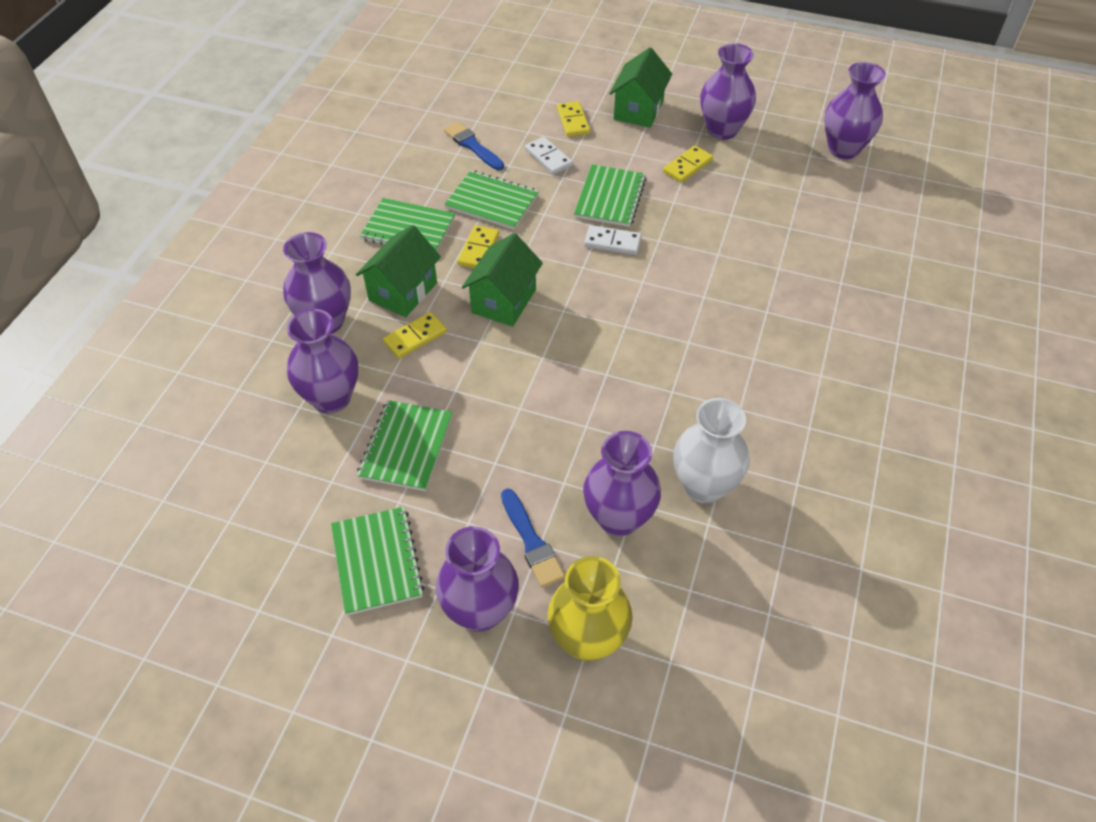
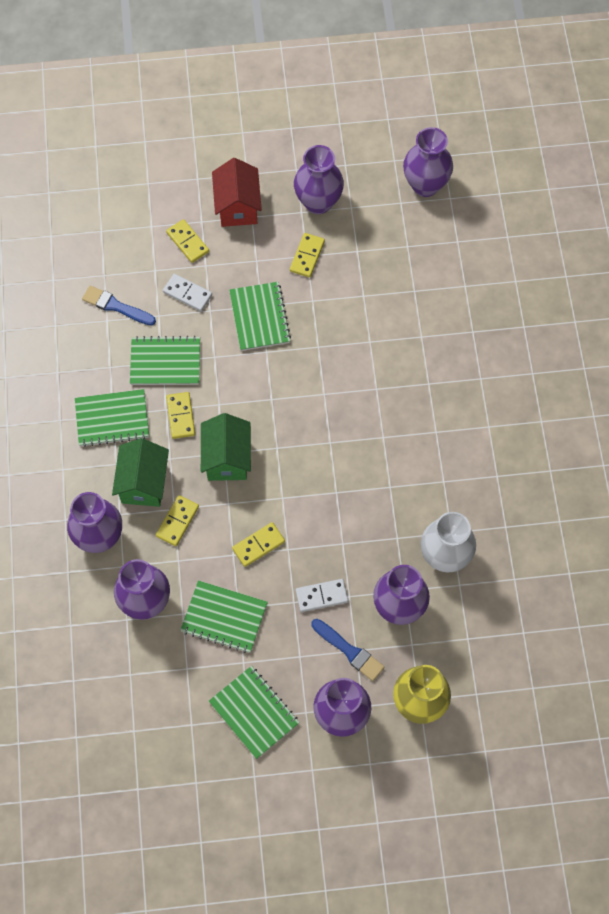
camera: 25 degrees left, 15 degrees up
green notebook [357,400,453,491] -> green notebook turned 60 degrees counterclockwise [180,580,268,653]
white domino [584,225,642,255] -> white domino moved to [296,579,348,612]
green house [609,47,672,128] -> red house [212,158,262,227]
none -> yellow domino [232,522,285,567]

